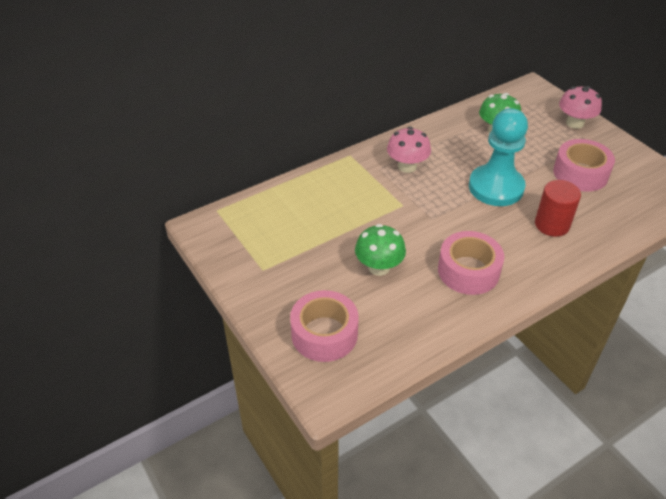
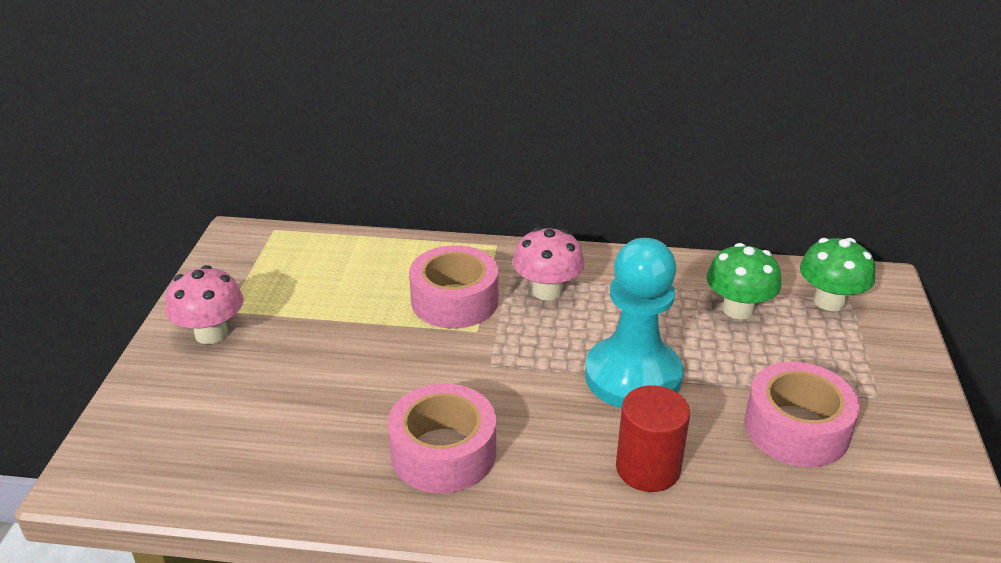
camera: 40 degrees right, 10 degrees down
pink tape [290,290,359,362] -> pink tape moved to [409,245,498,328]
green mushroom [355,224,406,276] -> green mushroom moved to [800,238,876,311]
pink mushroom [559,86,602,129] -> pink mushroom moved to [165,265,244,344]

